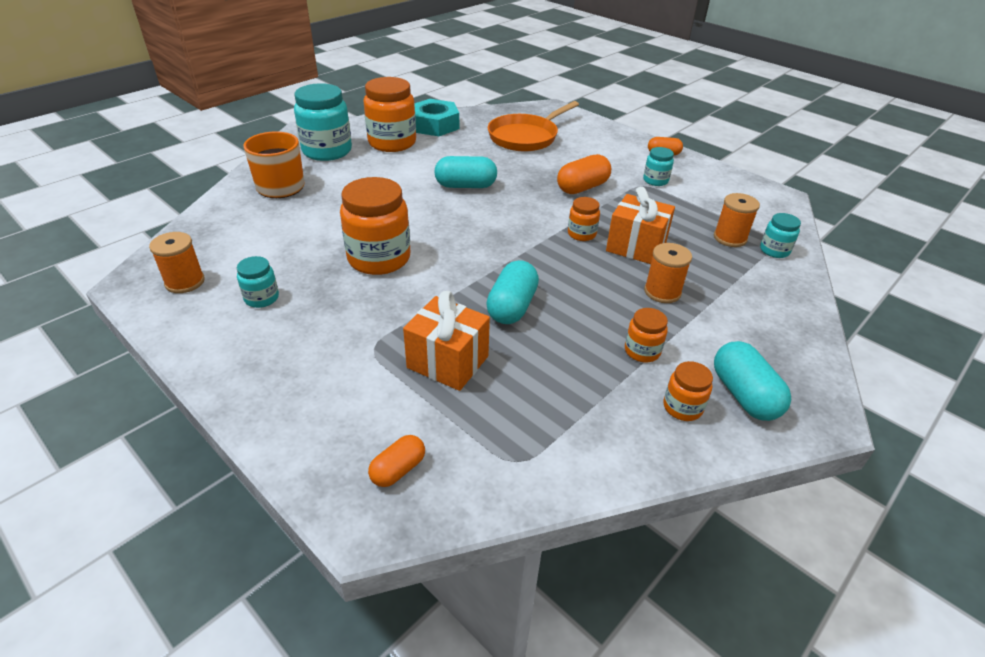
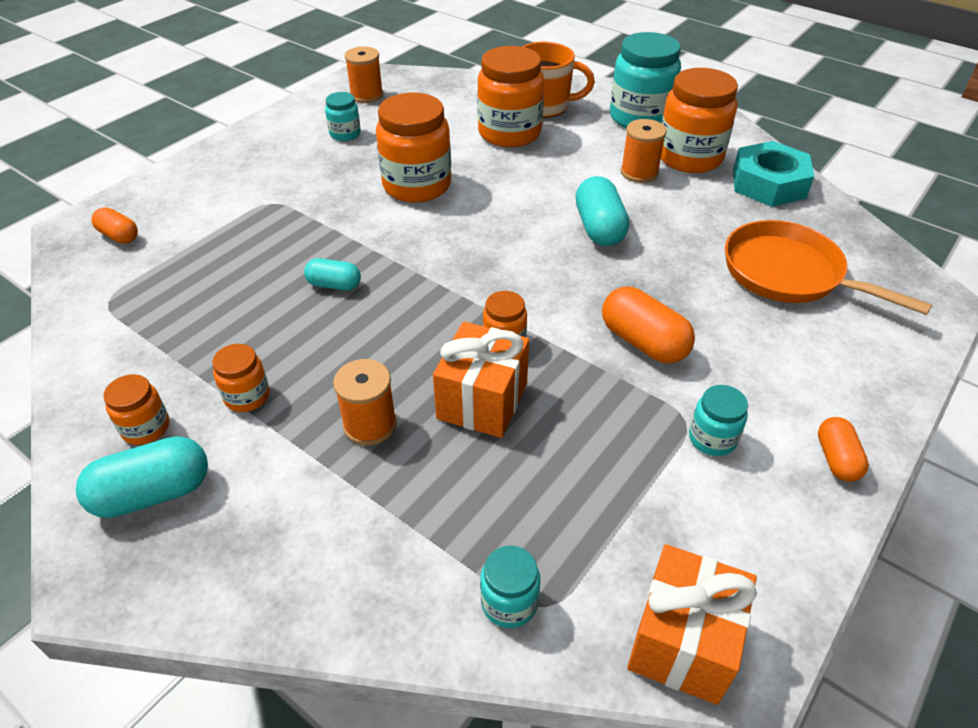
camera: 85 degrees right, 5 degrees up
orange gift [403,291,490,391] -> orange gift moved to [627,544,757,705]
turquoise capsule [486,260,539,324] -> turquoise capsule [304,258,361,291], size x0.61
orange spool [714,193,760,247] -> orange spool moved to [621,119,667,183]
none -> orange jar [477,46,544,147]

